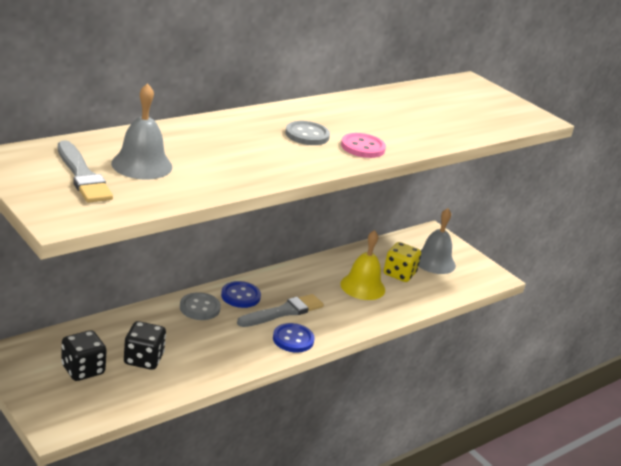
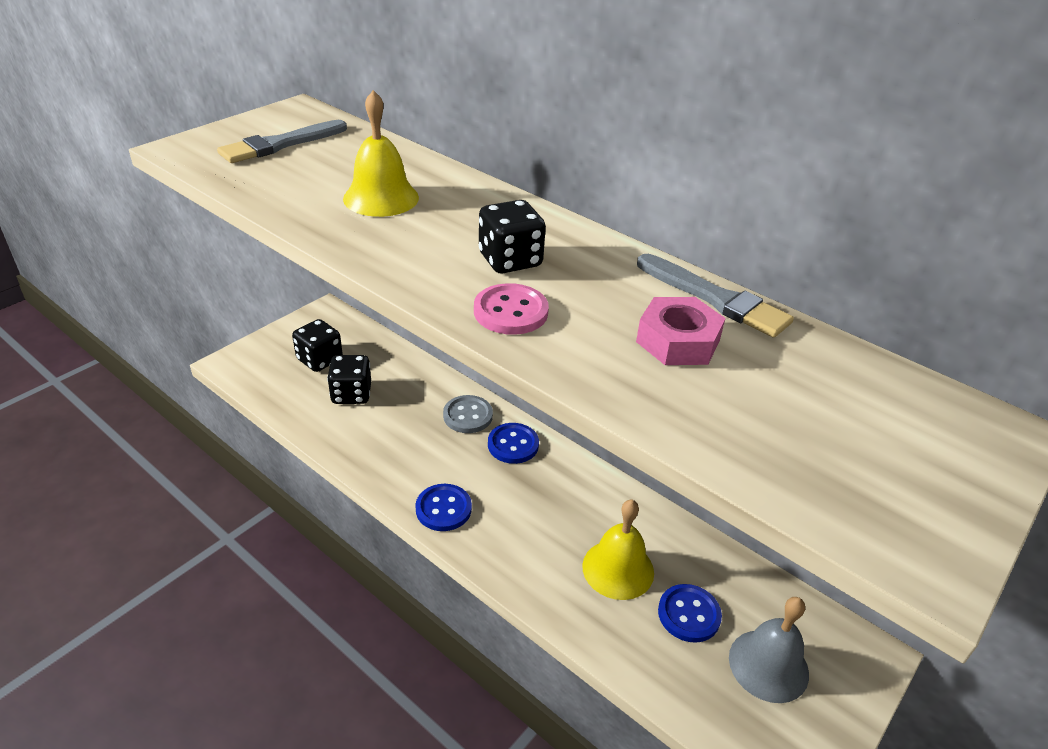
camera: 80 degrees right, 10 degrees up
grey bell [111,83,172,179] -> none
grey brush [237,294,324,327] -> grey brush moved to [637,254,794,338]
grey button [285,121,330,145] -> black dice [479,200,546,273]
yellow dice [384,242,421,282] -> blue button [658,584,722,643]
none -> yellow bell [343,90,419,217]
none -> pink nut [636,297,725,365]

